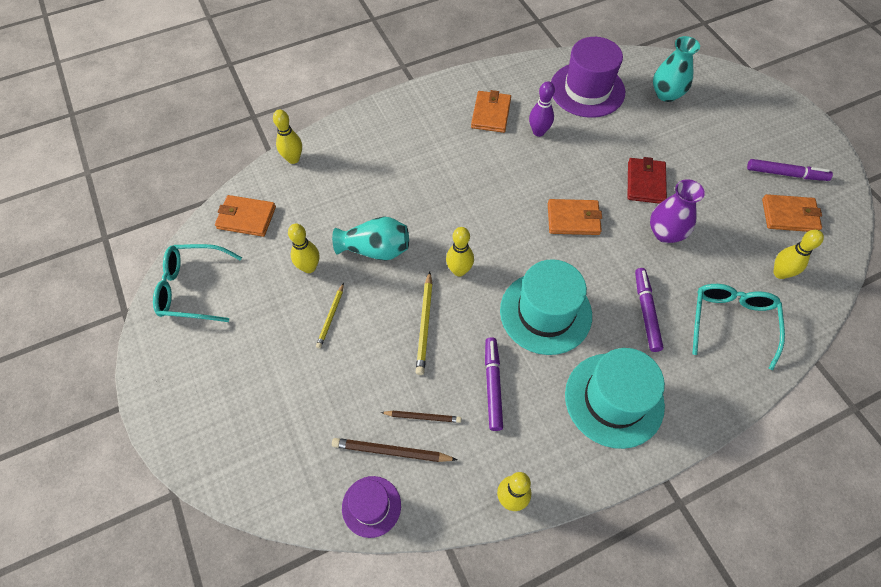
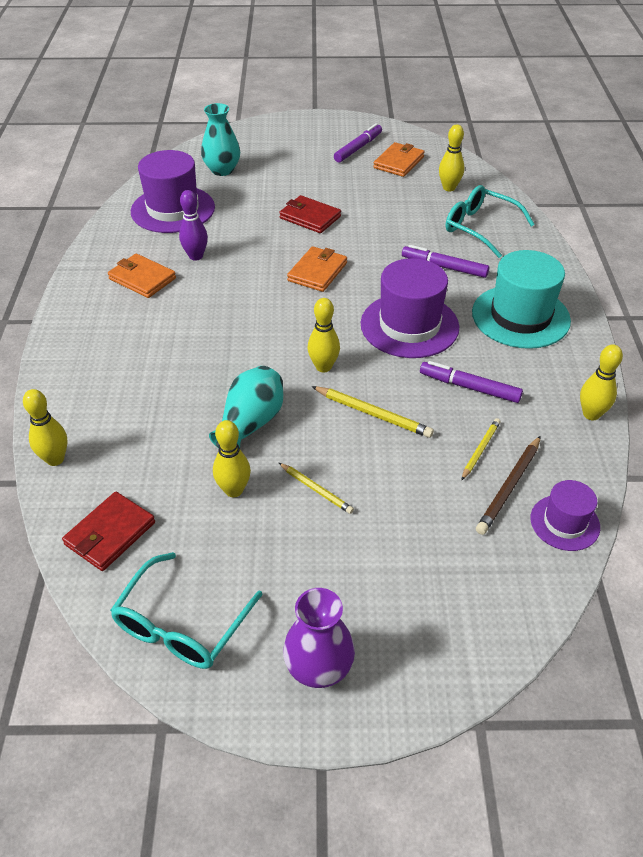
camera: 65 degrees left, 15 degrees down
orange wallet [215,195,276,237] -> red wallet [62,492,155,571]
brown pencil [380,410,461,423] -> yellow pencil [461,418,500,481]
turquoise hat [500,259,592,355] -> purple hat [361,258,459,358]
purple vase [650,179,705,243] -> purple vase moved to [283,588,355,688]

